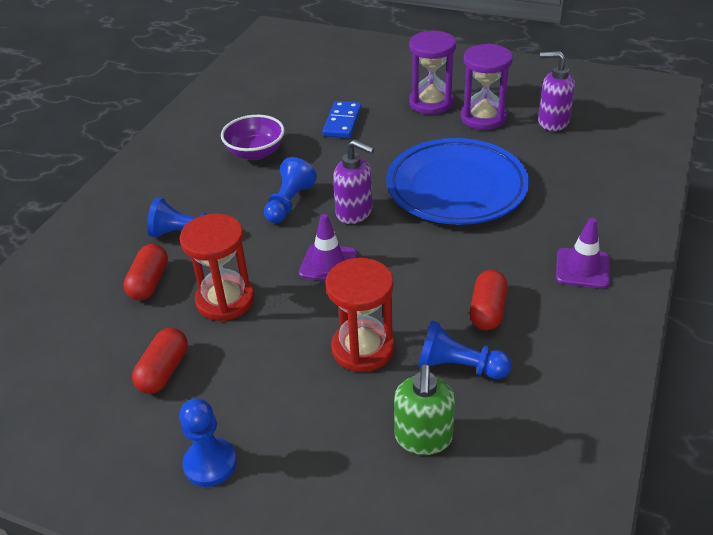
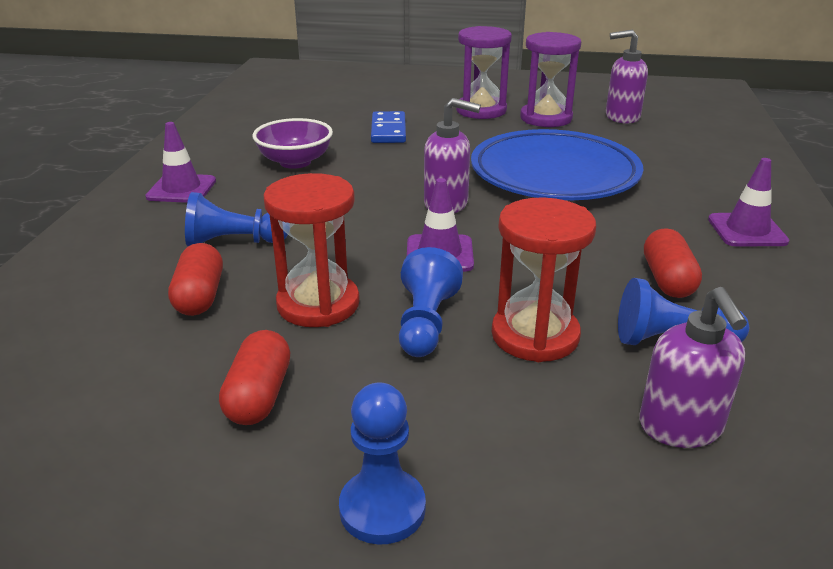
camera: 15 degrees left, 10 degrees down
blue pawn [264,157,317,223] -> blue pawn moved to [399,247,463,357]
green soap dispenser [394,364,455,455] -> purple soap dispenser [639,287,747,448]
none -> purple traffic cone [145,122,216,203]

